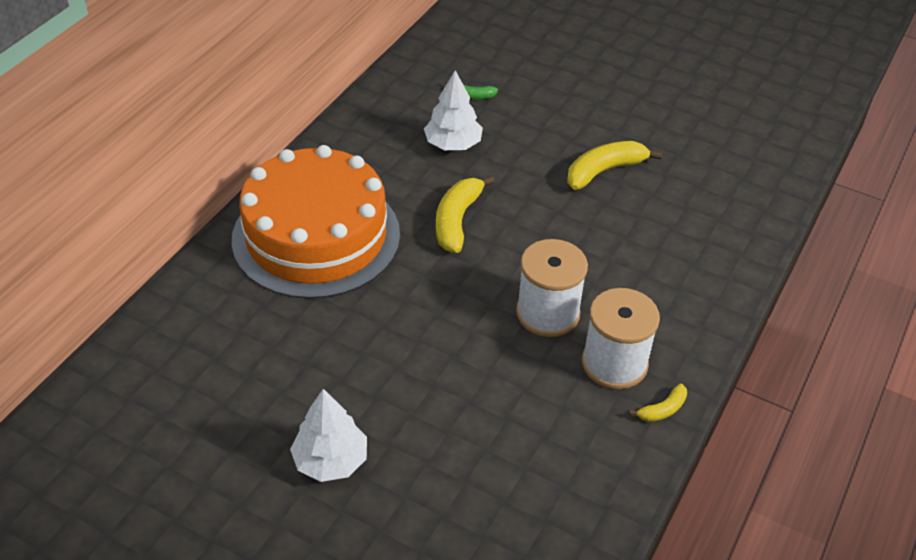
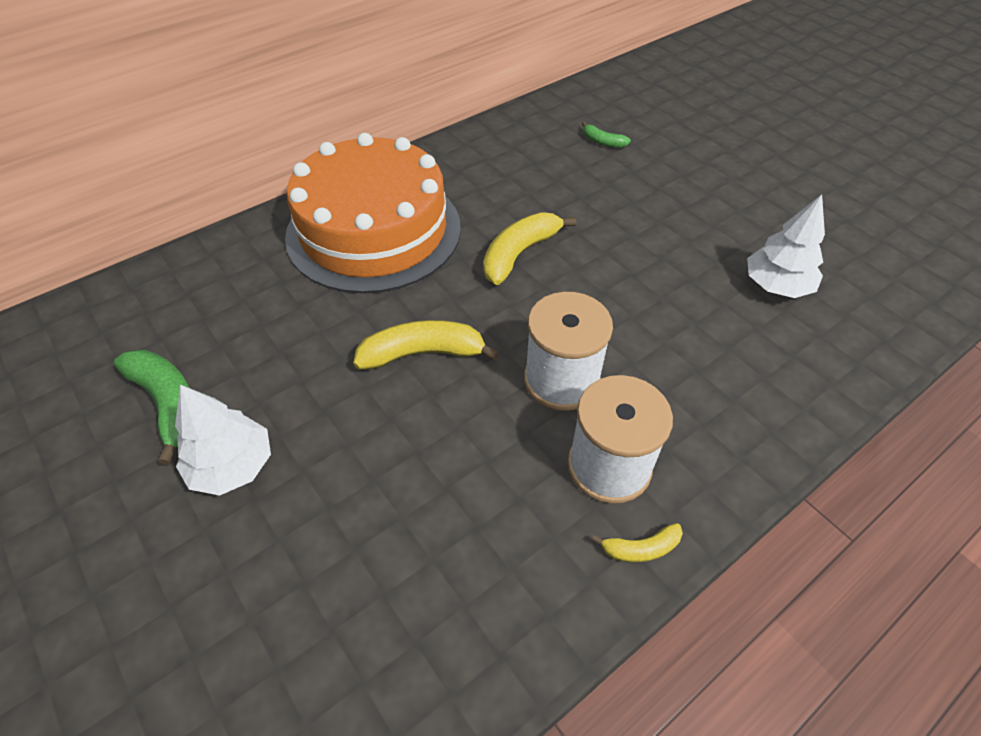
camera: 25 degrees right, 5 degrees up
white tree [424,70,483,150] -> white tree moved to [747,194,825,298]
yellow banana [567,141,662,190] -> yellow banana moved to [353,320,500,369]
none -> green banana [114,350,190,465]

